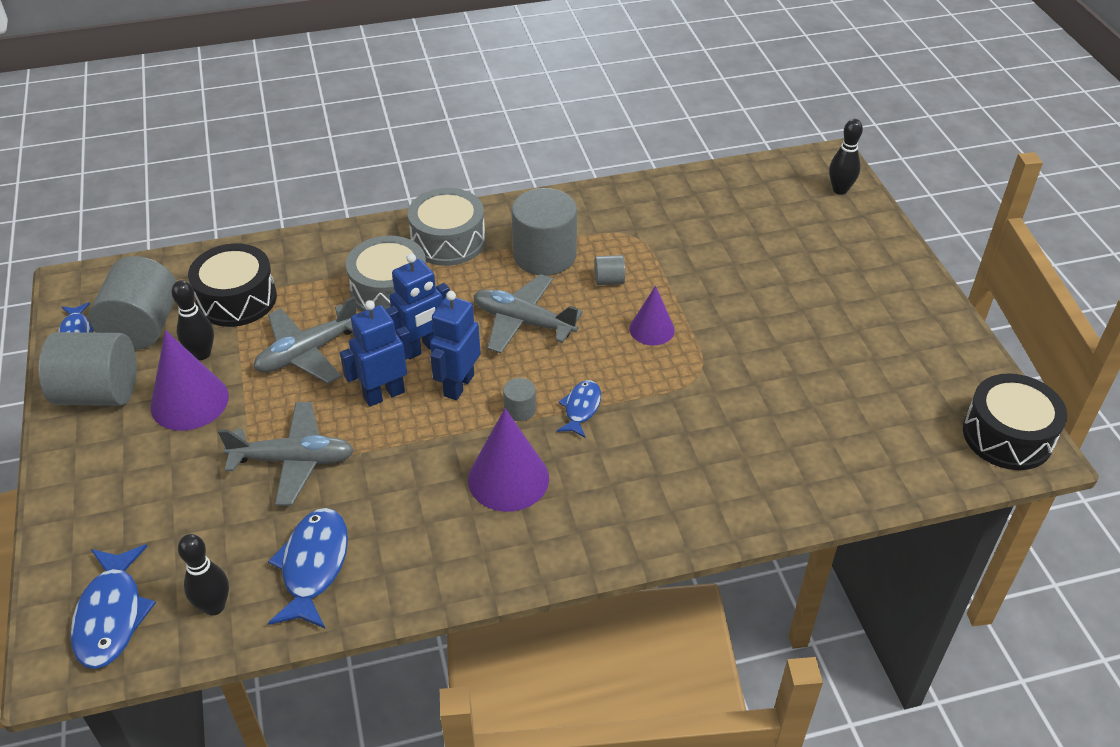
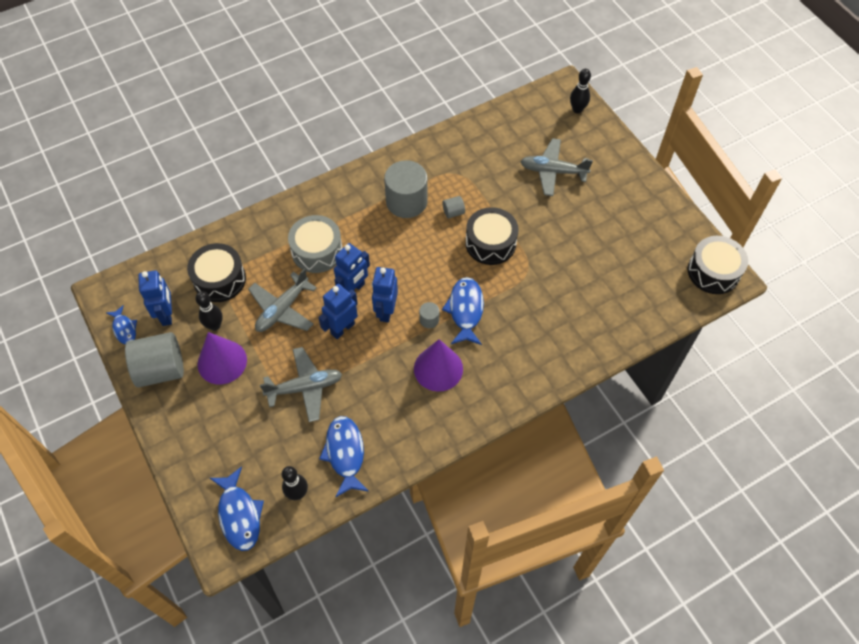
camera: 15 degrees left, 15 degrees up
grey cylinder [89,256,177,350] -> blue robot [138,270,172,326]
grey drum [408,188,486,266] -> none
grey plane [473,274,583,353] -> grey plane moved to [520,138,593,196]
blue fish [557,380,601,438] -> blue fish [442,277,484,345], size x1.66
purple cone [629,286,675,345] -> black drum [465,207,519,265]

